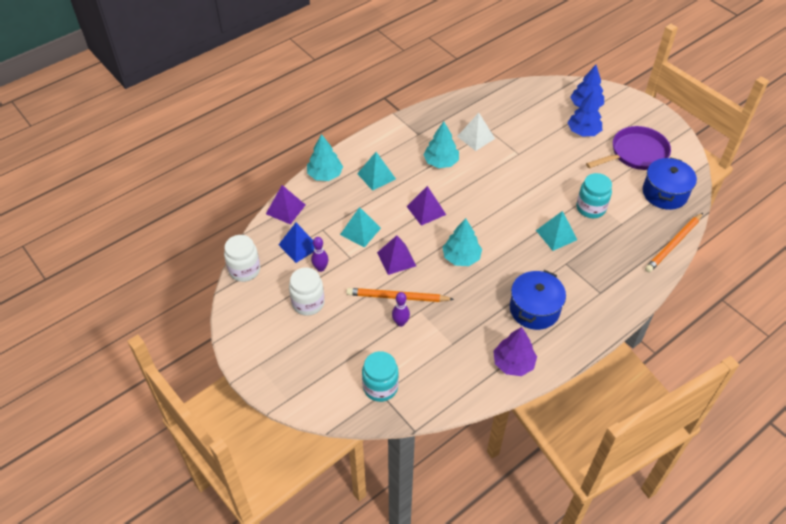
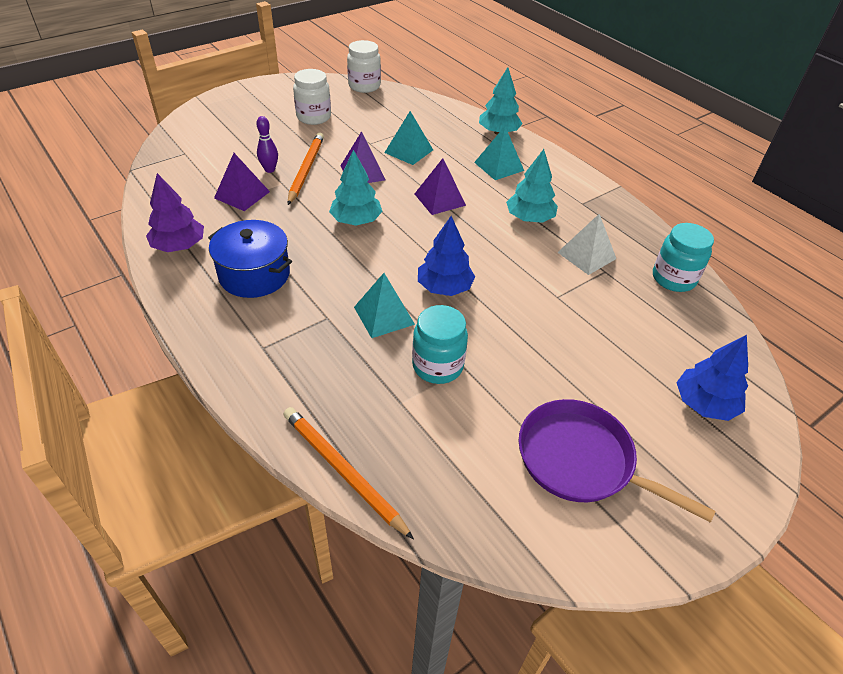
camera: 90 degrees right, 5 degrees down
purple pyramid [266,185,305,224] -> purple pyramid moved to [214,153,270,211]
blue pyramid [279,223,315,263] -> none
purple bowling pin [311,237,329,272] -> none
turquoise jar [362,351,399,402] -> turquoise jar moved to [653,223,714,292]
blue tree [568,91,602,136] -> blue tree moved to [418,216,475,296]
purple pan [586,126,671,170] -> purple pan turned 150 degrees clockwise [519,399,716,523]
blue pot [643,157,697,210] -> none

